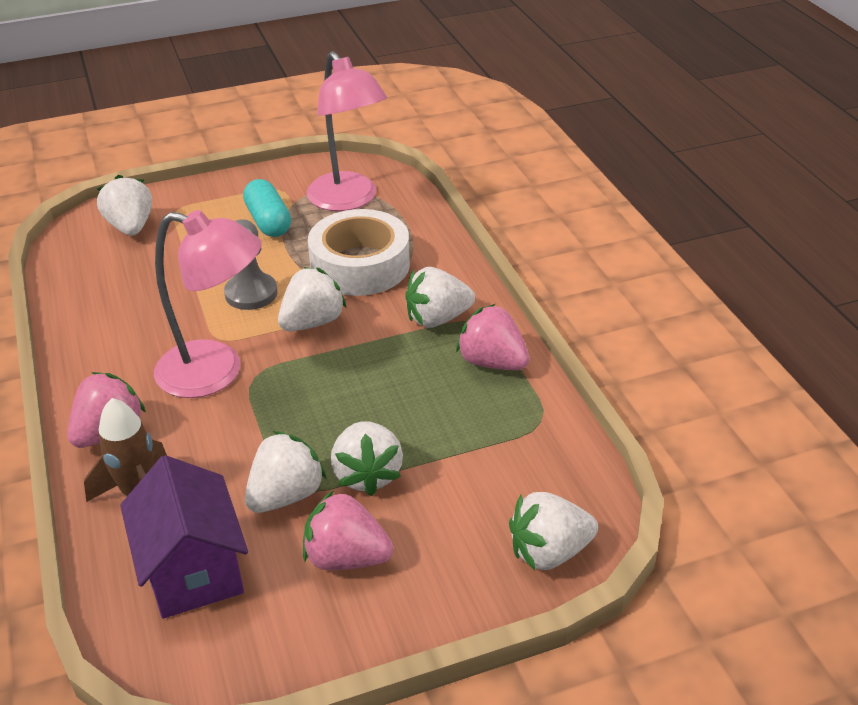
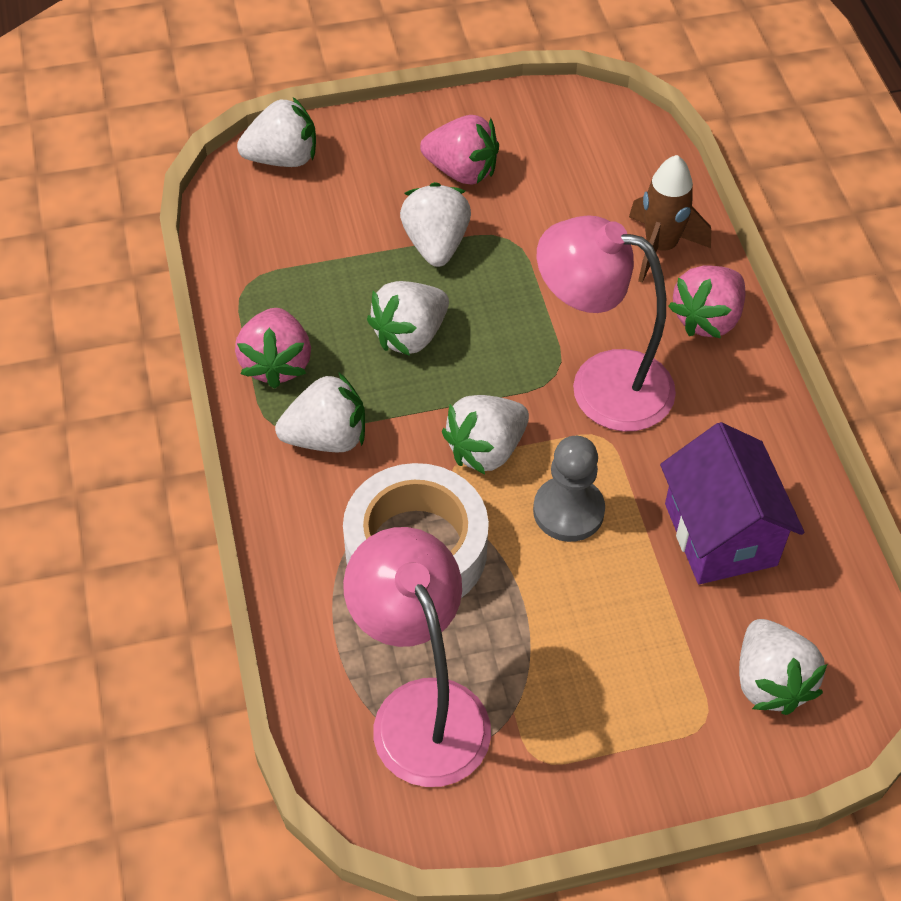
camera: 175 degrees left, 15 degrees up
purple house [120,455,248,619] -> purple house moved to [660,422,804,584]
turquoise capsule [243,179,291,237] -> none
white strawberry [245,431,326,513] -> white strawberry moved to [367,281,449,356]
pink strawberry [456,304,530,370] -> pink strawberry turned 45 degrees clockwise [235,308,311,389]

